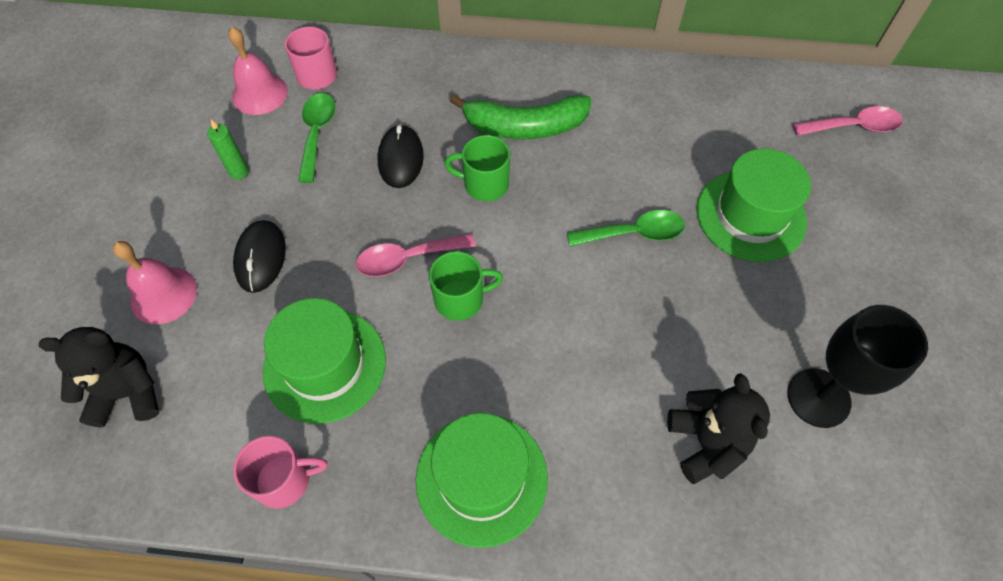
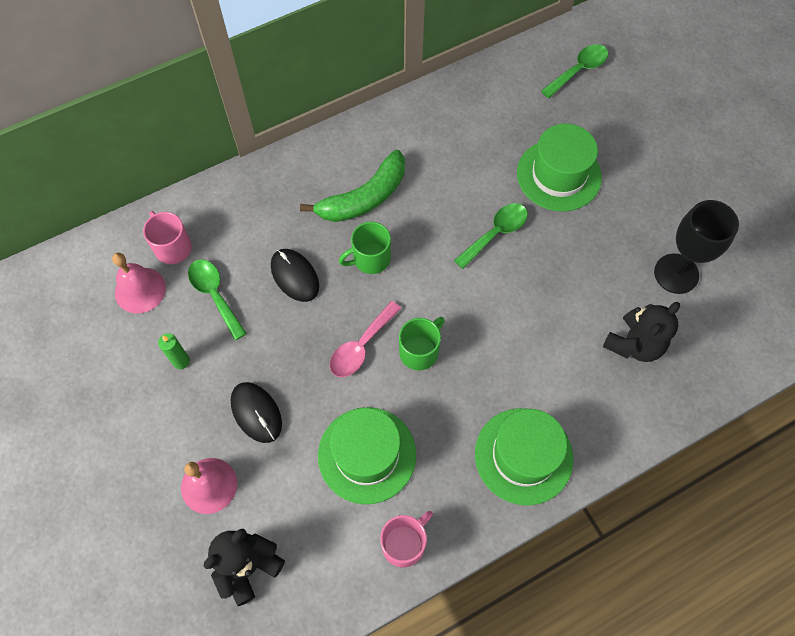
camera: 35 degrees left, 5 degrees up
black teddy bear [667,373,770,484] -> black teddy bear turned 90 degrees clockwise [603,302,680,362]
pink spoon [793,106,903,136] -> green spoon [541,44,608,98]

